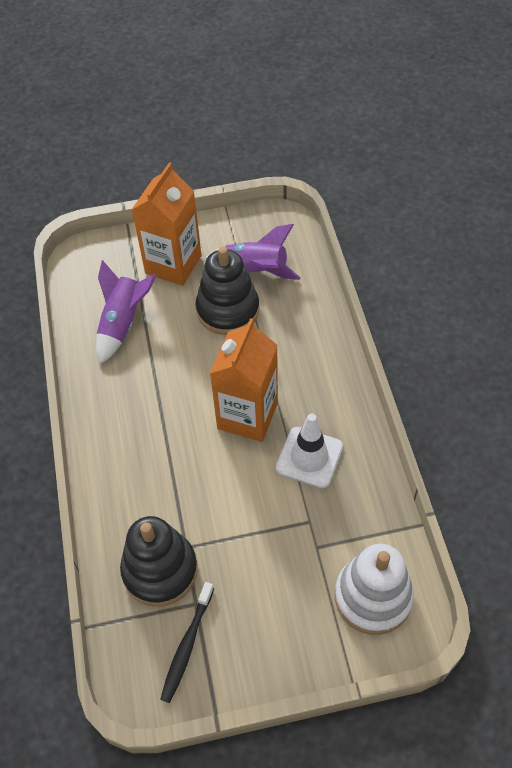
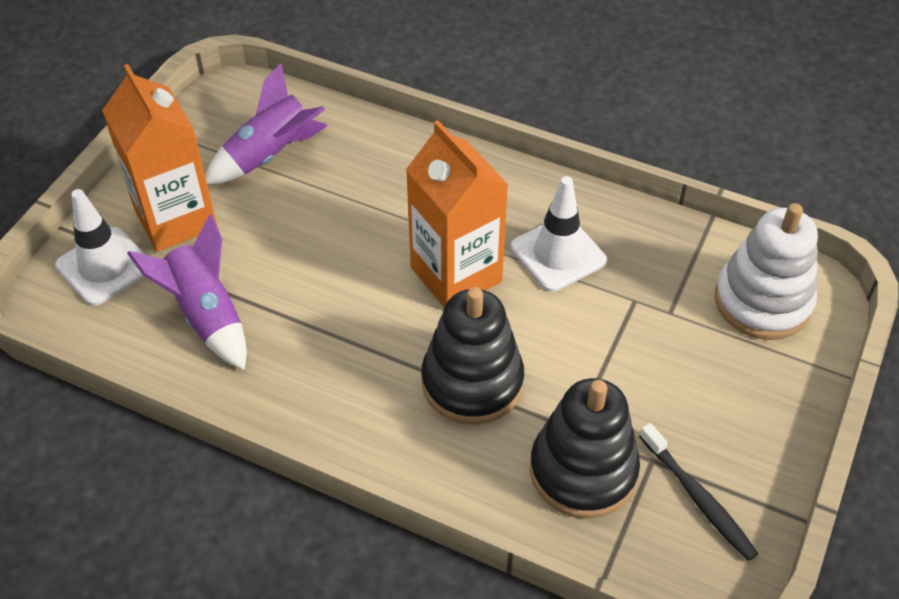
camera: 55 degrees left, 5 degrees down
black stacking toy [196,246,259,335] -> black stacking toy moved to [421,287,524,425]
none -> white traffic cone [55,189,146,306]

